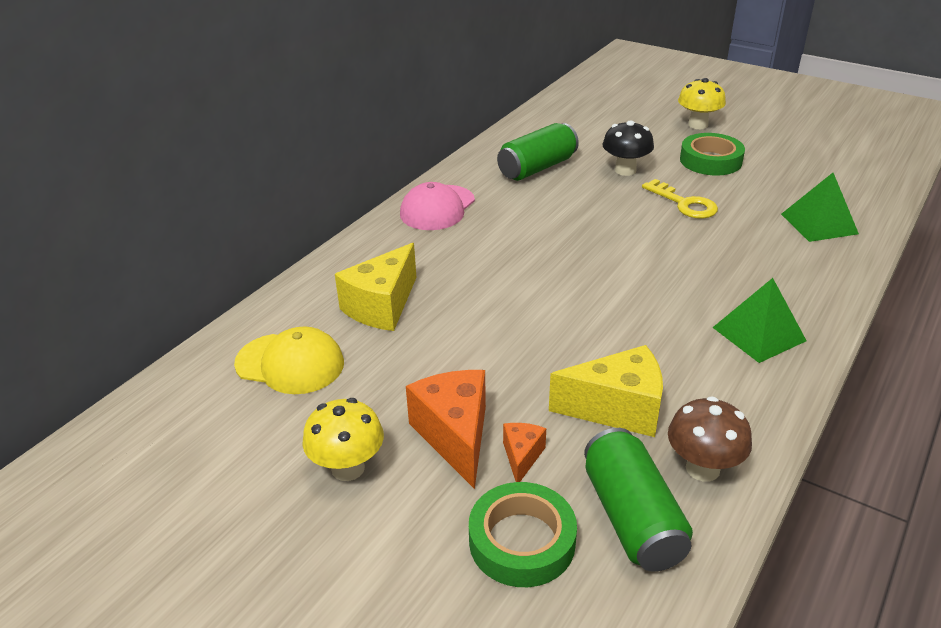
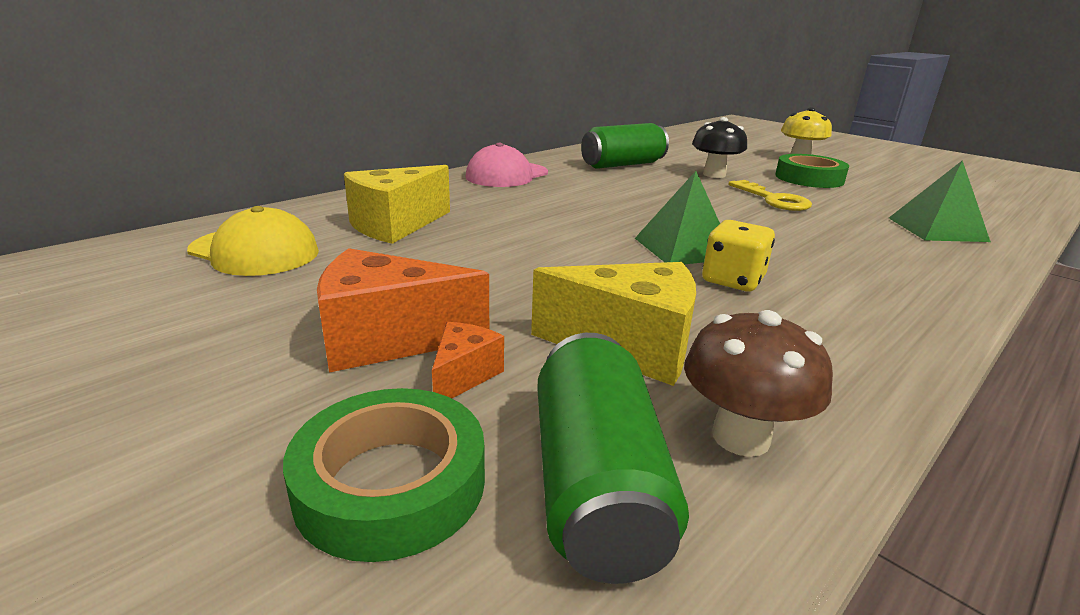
camera: 10 degrees right, 10 degrees down
yellow mushroom [302,398,384,481] -> none
orange cheese [406,370,486,489] -> orange cheese turned 90 degrees counterclockwise [317,248,489,373]
green pyramid [712,278,807,363] -> green pyramid moved to [635,171,720,264]
none -> yellow dice [702,220,775,292]

